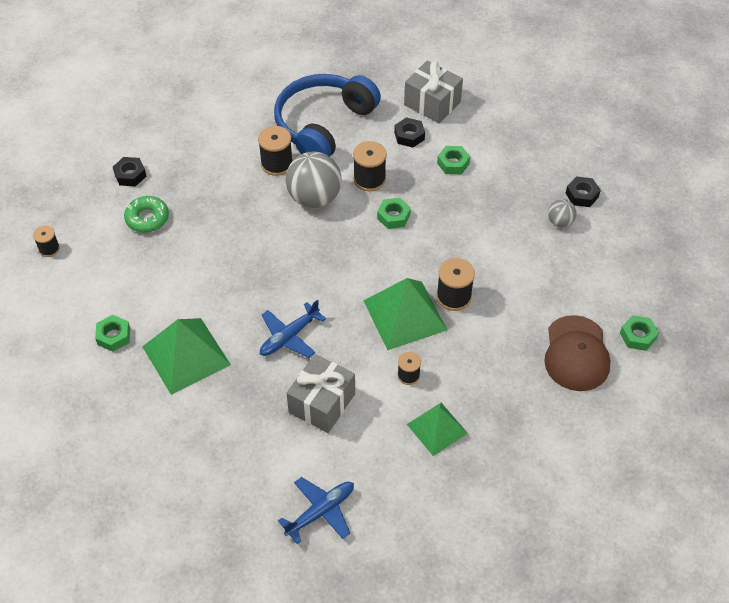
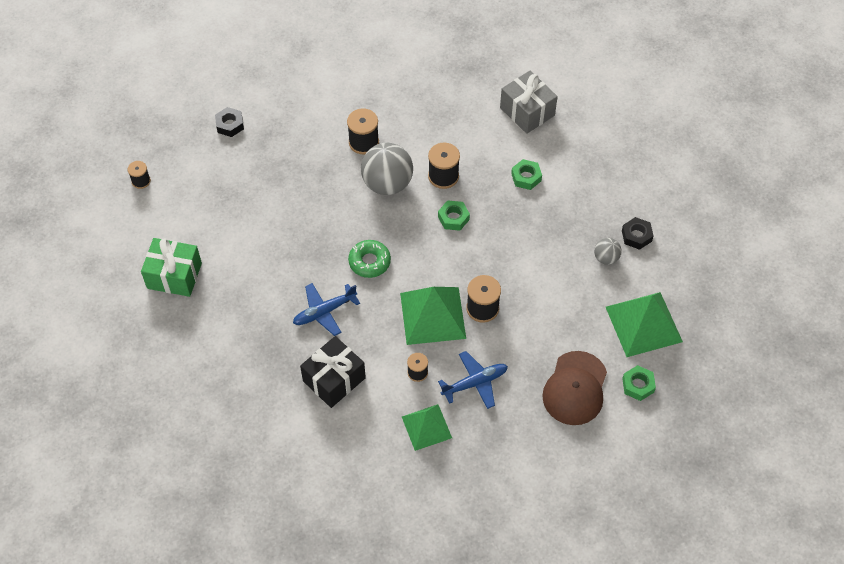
camera: 15 degrees right, 5 degrees up
green nut [95,315,130,352] -> green gift [141,238,202,297]
green donut [124,196,169,233] -> green donut moved to [348,240,391,278]
green pyramid [142,318,231,395] -> green pyramid moved to [606,292,683,357]
blue headphones [274,74,381,157] -> none
blue plane [278,477,354,544] -> blue plane moved to [438,351,508,409]
grey gift [287,354,355,433] -> black gift [300,336,366,408]
black nut [394,117,425,148] -> none

